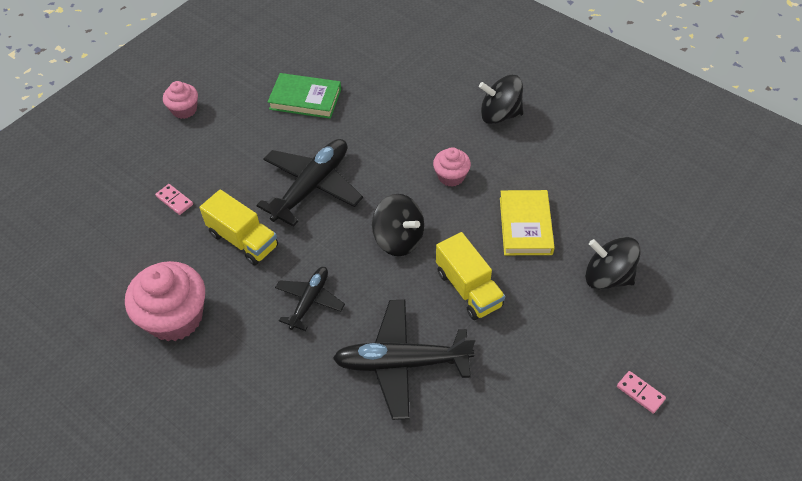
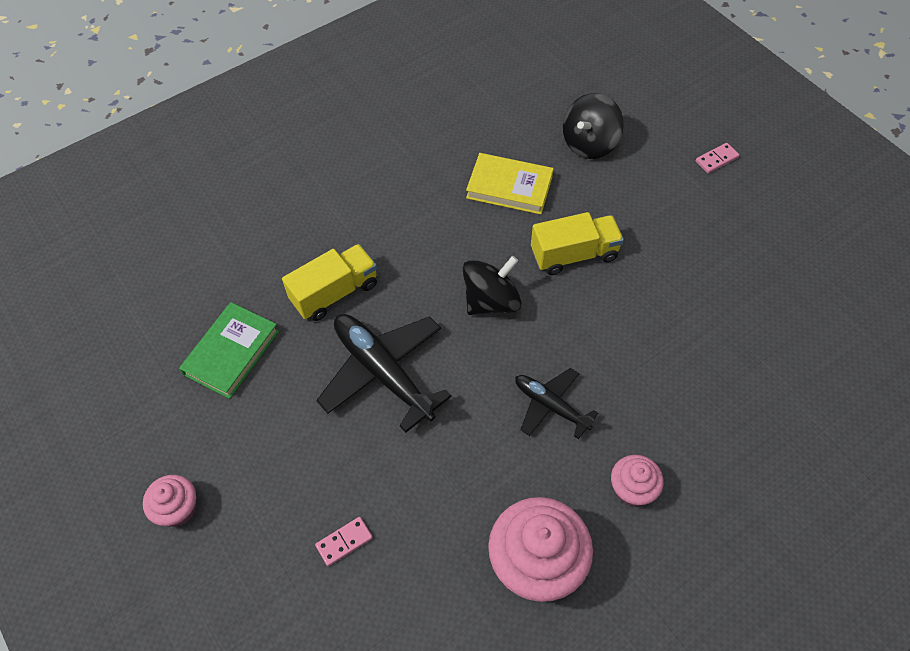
camera: 75 degrees left, 5 degrees up
yellow truck [199,189,278,265] -> yellow truck moved to [282,244,377,321]
black plane [333,300,475,420] -> none
pink cupcake [433,147,471,187] -> pink cupcake moved to [611,455,664,507]
black spinning top [479,75,523,124] -> none

